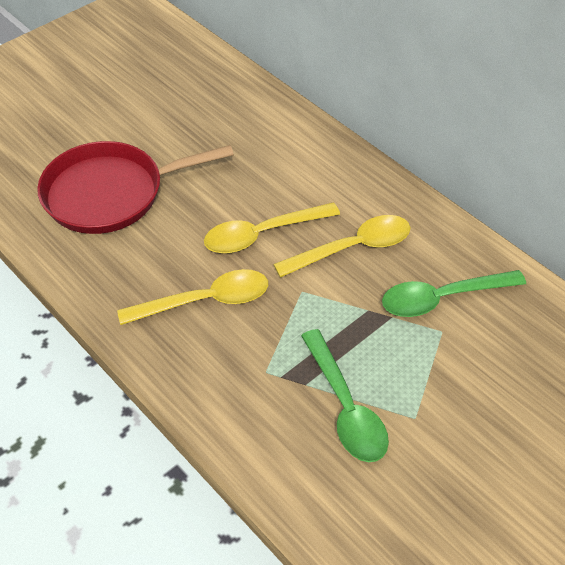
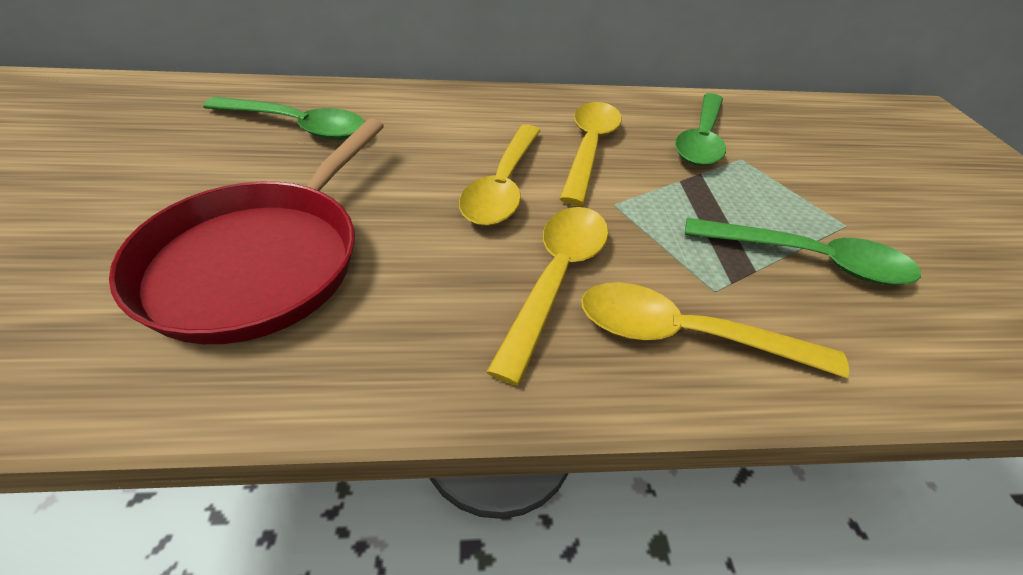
camera: 55 degrees left, 5 degrees down
none -> green spoon [203,97,365,140]
none -> yellow spoon [581,282,849,378]

